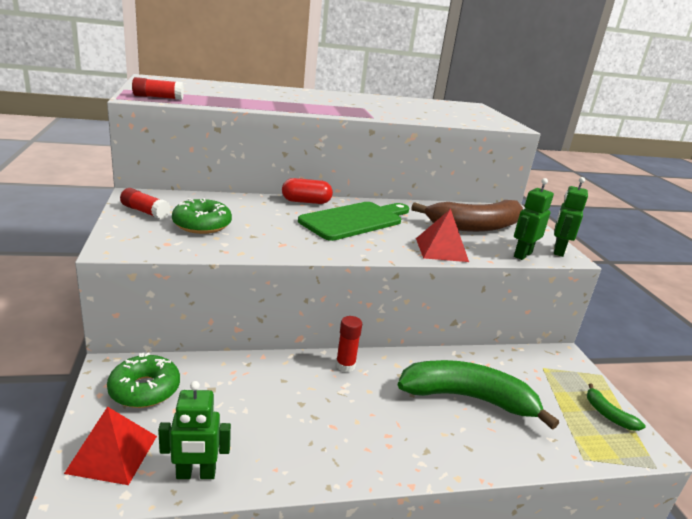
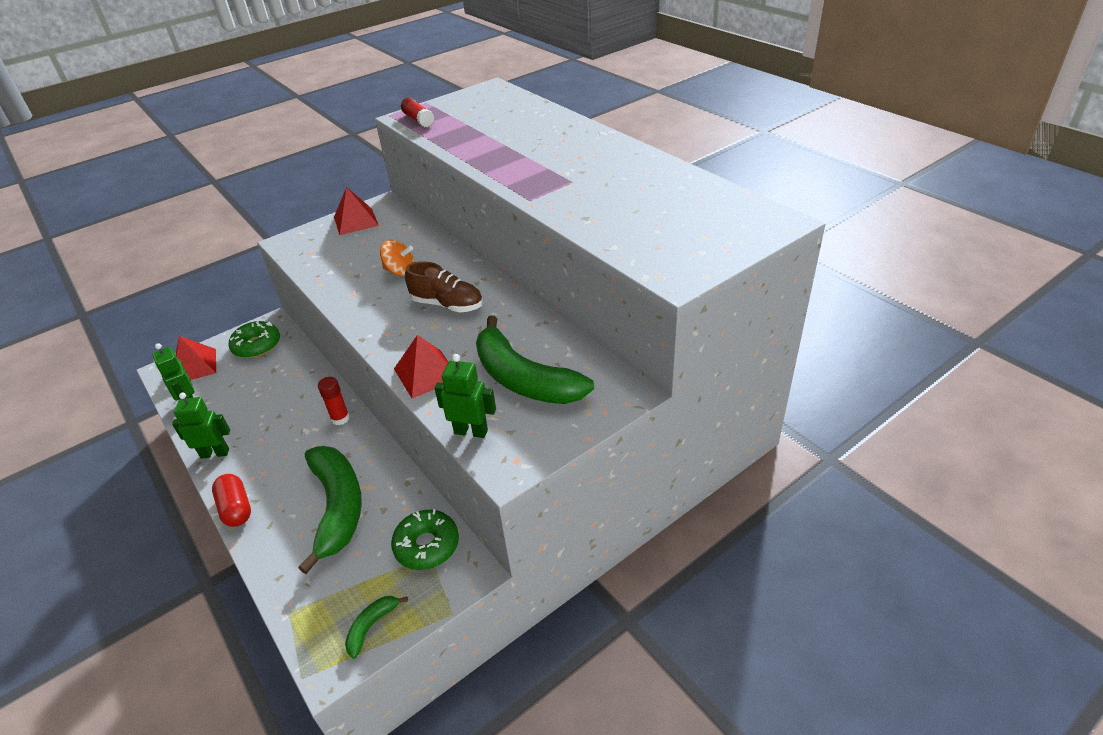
camera: 70 degrees right, 15 degrees up
red glue stick [120,188,171,219] -> red pyramid [334,187,379,235]
green donut [172,198,232,234] -> green donut moved to [391,509,459,570]
red capsule [282,178,333,204] -> red capsule moved to [212,474,251,527]
green cutting board [298,202,409,241] -> brown shoe [405,261,483,312]
brown banana [411,200,523,232] -> green banana [476,315,594,404]
green robot [554,177,588,257] -> green robot moved to [172,393,230,459]
none -> orange spinning top [380,240,414,276]

